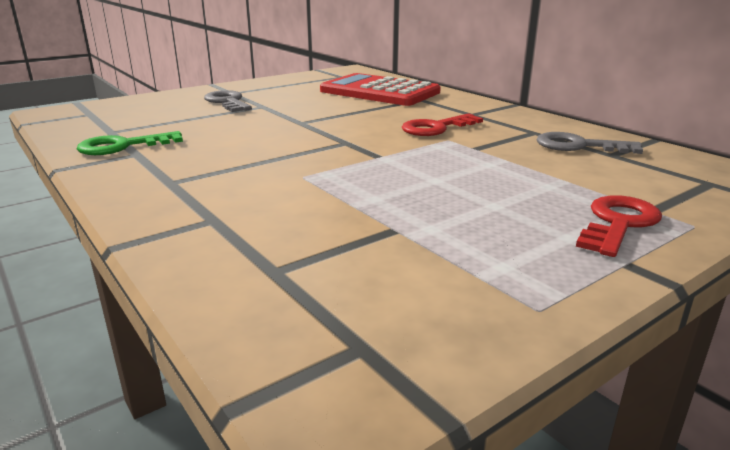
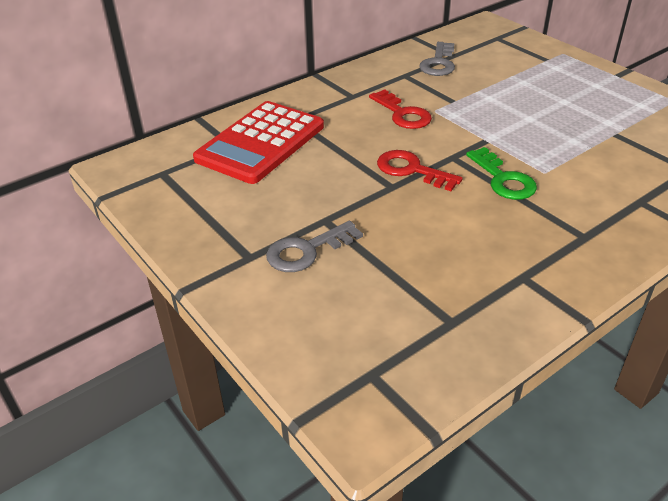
camera: 90 degrees left, 15 degrees up
green key [77,131,183,155] -> green key moved to [466,147,537,200]
red key [576,195,662,257] -> red key moved to [377,150,463,191]

